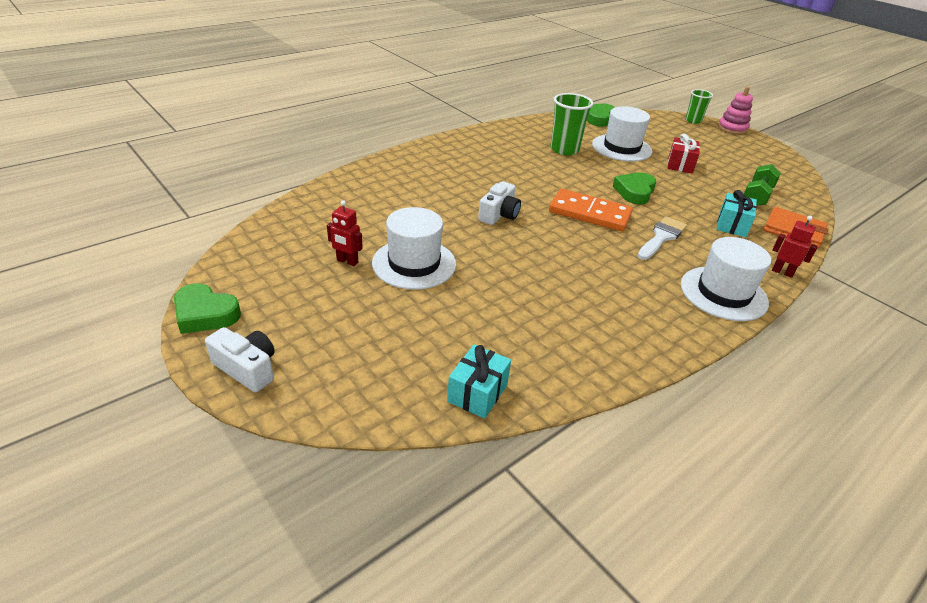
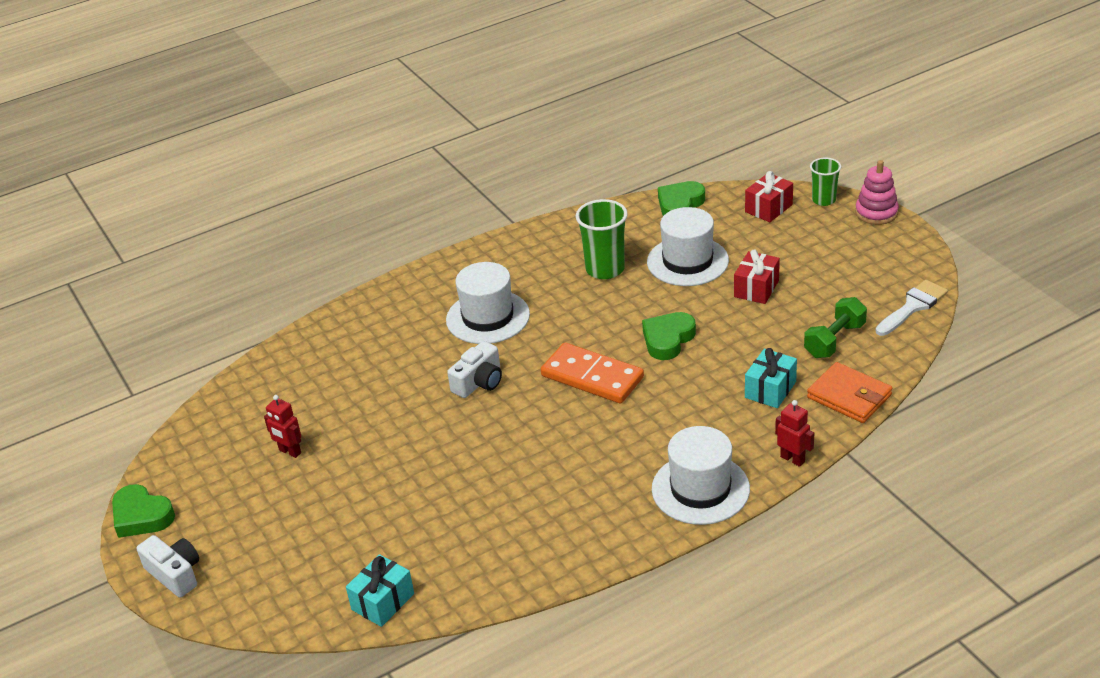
camera: 15 degrees right, 0 degrees up
white hat [372,207,456,290] -> white hat moved to [446,262,530,344]
white brush [638,216,687,260] -> white brush moved to [876,280,948,336]
none -> red gift [745,171,793,222]

